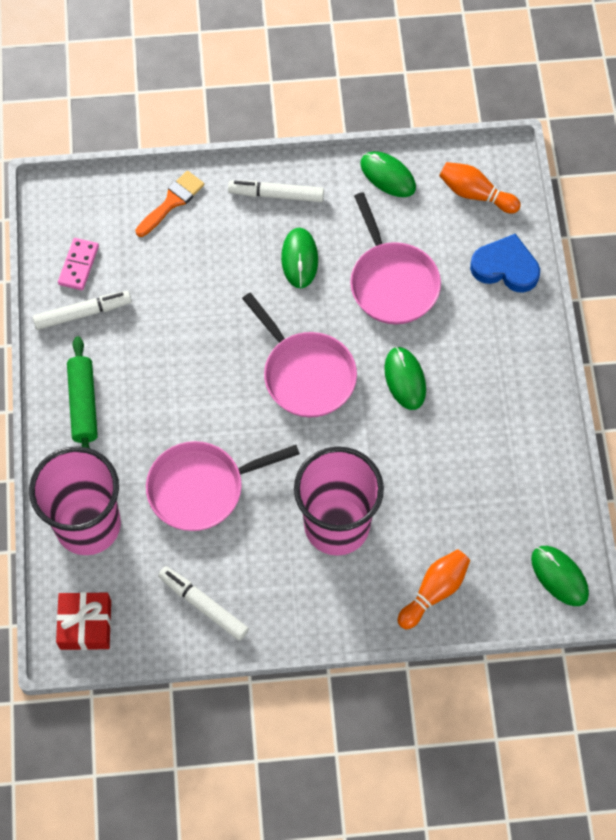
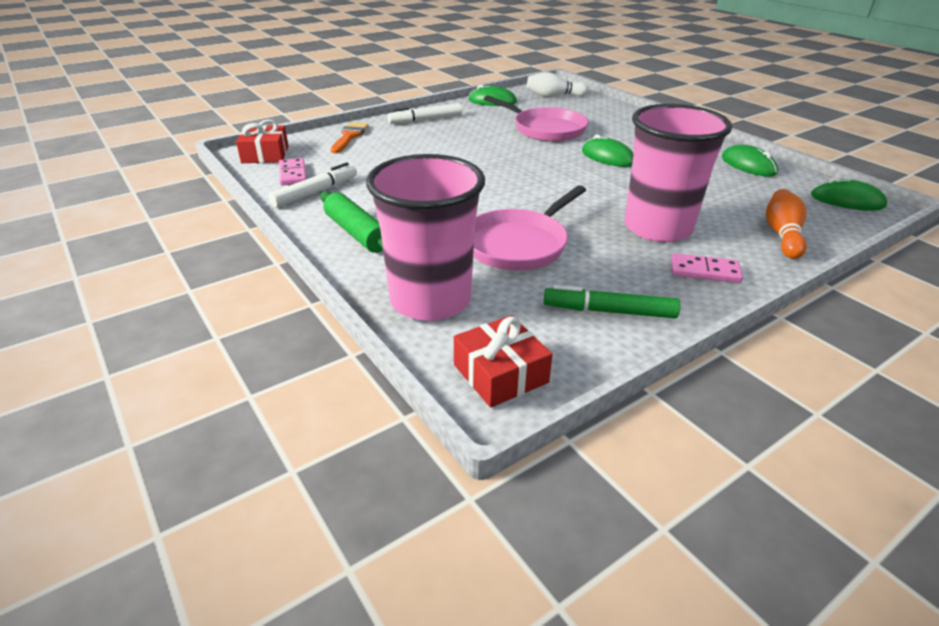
camera: 30 degrees left, 30 degrees down
white marker [158,566,249,641] -> green marker [544,285,680,318]
pink pan [242,293,357,417] -> none
green mouse [281,228,318,288] -> green mouse moved to [722,144,778,177]
orange bowling pin [439,162,521,213] -> white bowling pin [527,72,589,97]
blue heart [470,234,540,293] -> none
none -> red gift [236,120,288,163]
none -> pink domino [671,253,743,283]

